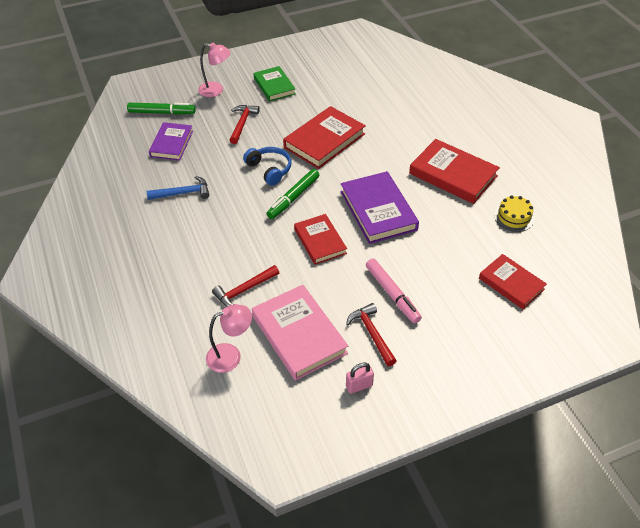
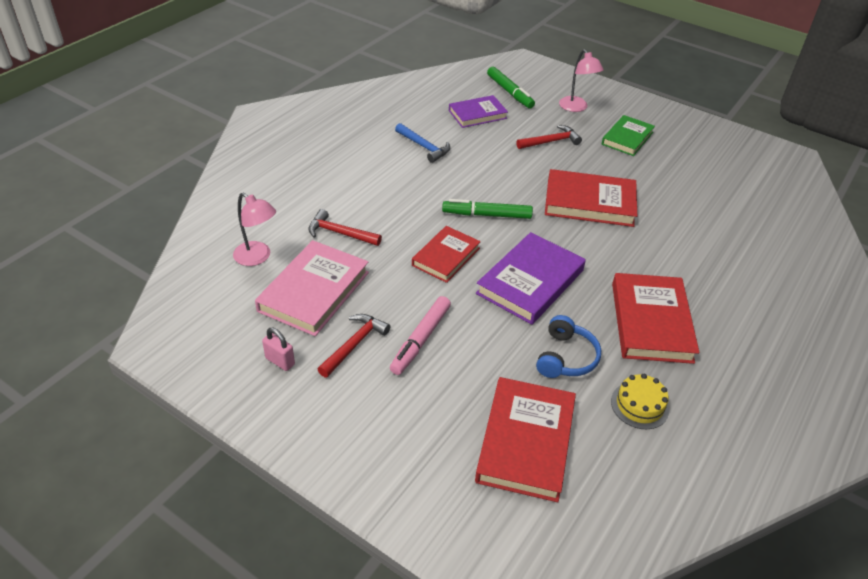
camera: 55 degrees right, 5 degrees down
blue headphones [243,147,291,186] -> blue headphones moved to [536,315,601,378]
red book [479,254,547,309] -> red book [475,377,576,502], size x1.54

